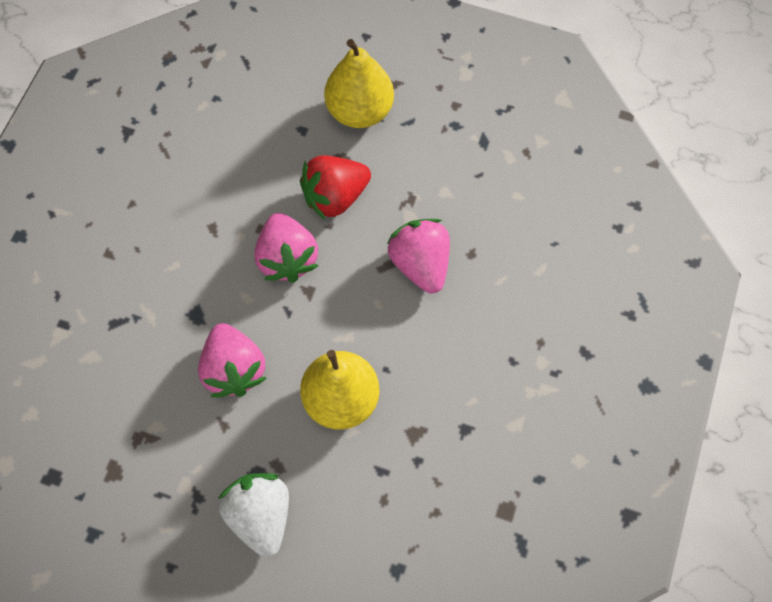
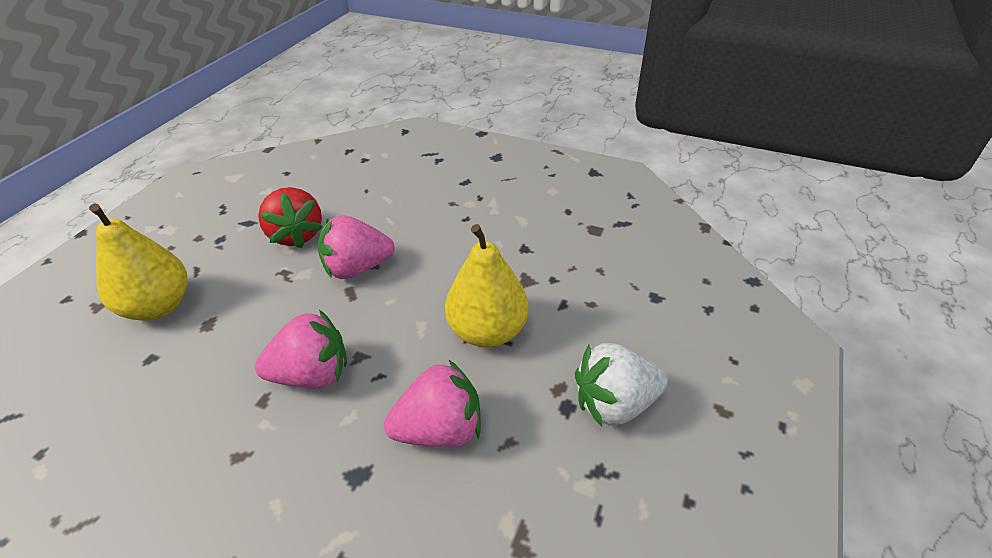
camera: 85 degrees left, 25 degrees down
red strawberry [300,155,371,220] -> red strawberry moved to [258,187,323,248]

